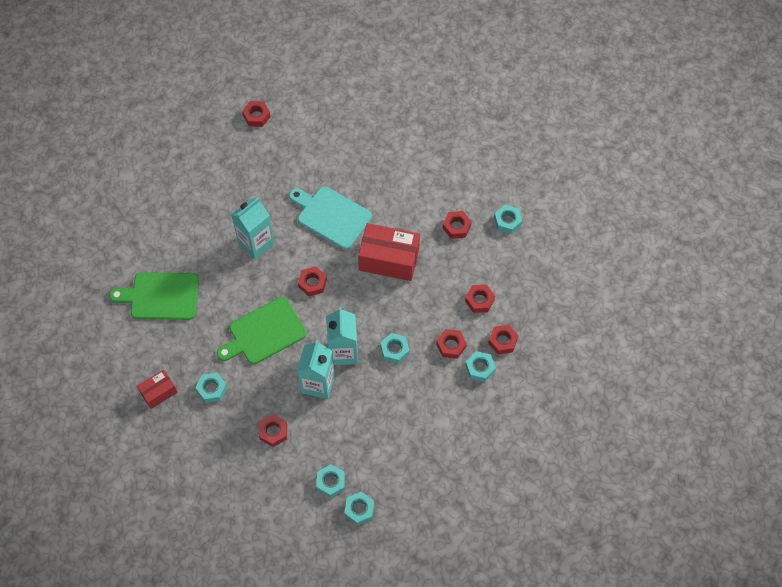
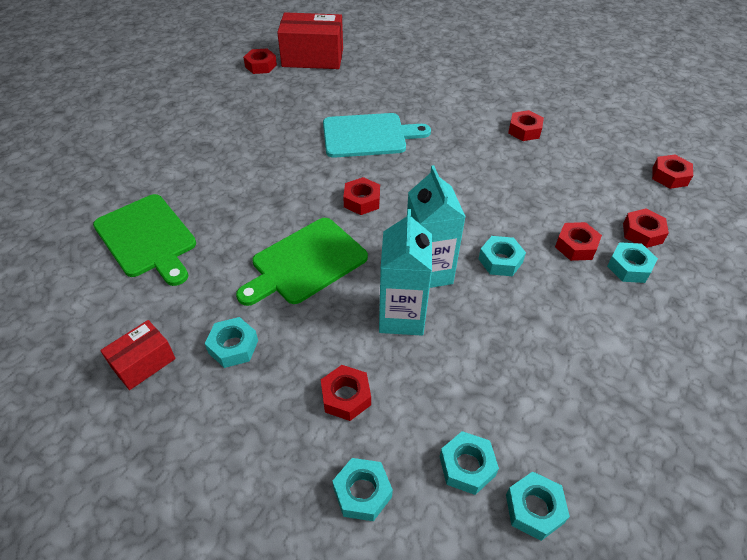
camera: 10 degrees left, 15 degrees down
green cutting board [109,272,199,320] -> green cutting board turned 120 degrees counterclockwise [93,194,196,286]
turquoise carton [231,198,275,259] -> none
turquoise cutting board [289,186,372,249] -> turquoise cutting board turned 150 degrees clockwise [323,113,431,158]
red box [358,223,420,281] -> red box moved to [277,12,343,69]
red nut [465,285,495,313] -> red nut moved to [652,154,693,189]
turquoise nut [494,205,522,234] -> turquoise nut moved to [333,458,393,521]

